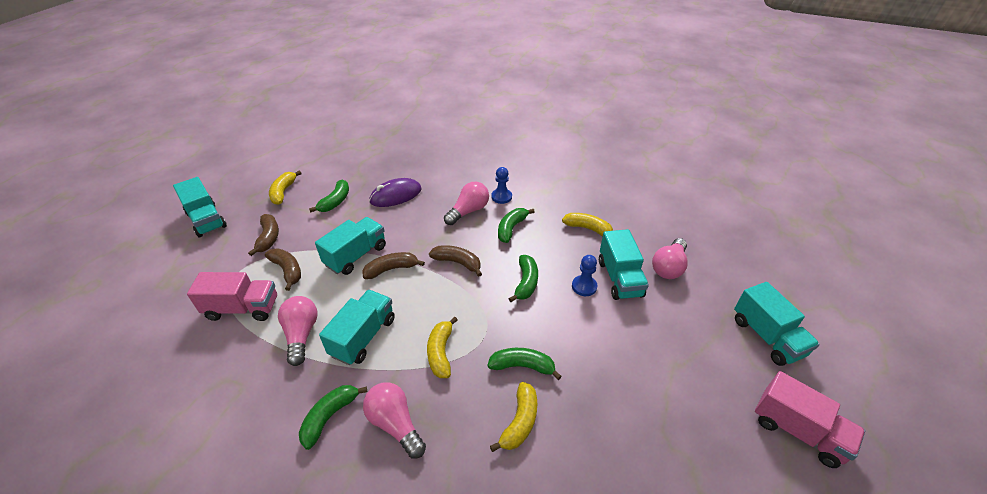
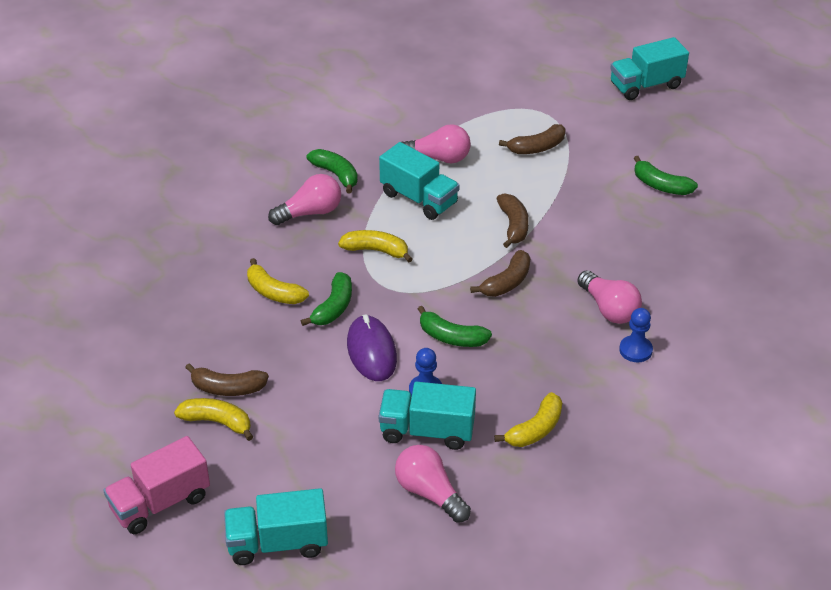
camera: 105 degrees right, 0 degrees up
pink truck [187,272,277,321] -> none
brown banana [248,214,279,256] -> brown banana moved to [185,364,269,396]
yellow banana [269,170,302,205] -> yellow banana moved to [174,398,253,441]
turquoise truck [315,217,386,275] -> none
purple mouse [369,178,422,207] -> purple mouse moved to [347,314,397,381]
green banana [498,208,535,243] -> none

